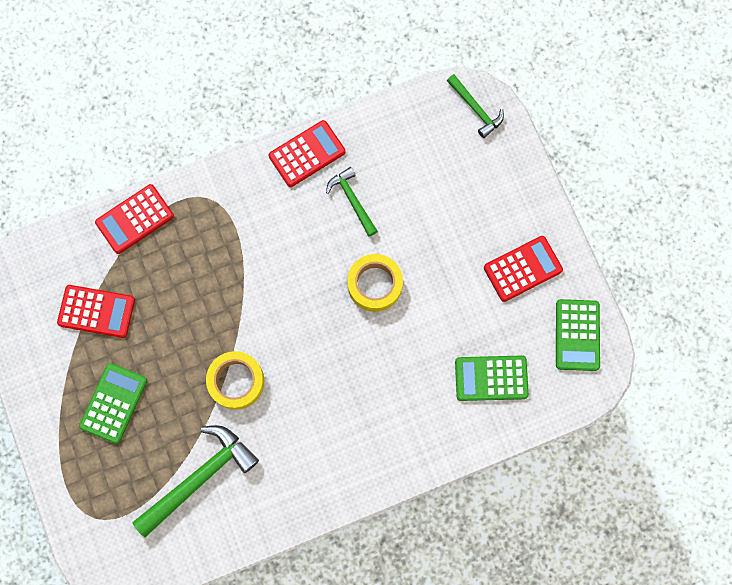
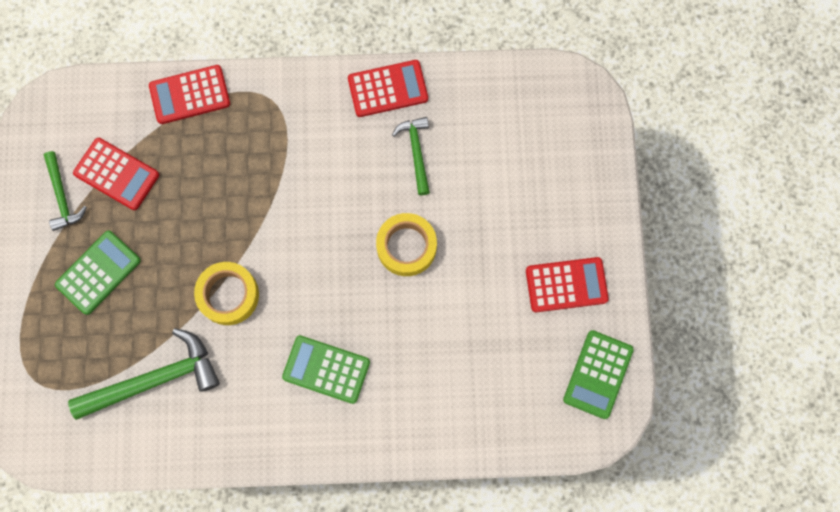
camera: 20 degrees right, 0 degrees up
green hammer [447,74,504,138] -> green hammer moved to [44,151,87,231]
green calculator [455,355,529,401] -> green calculator moved to [282,335,370,404]

